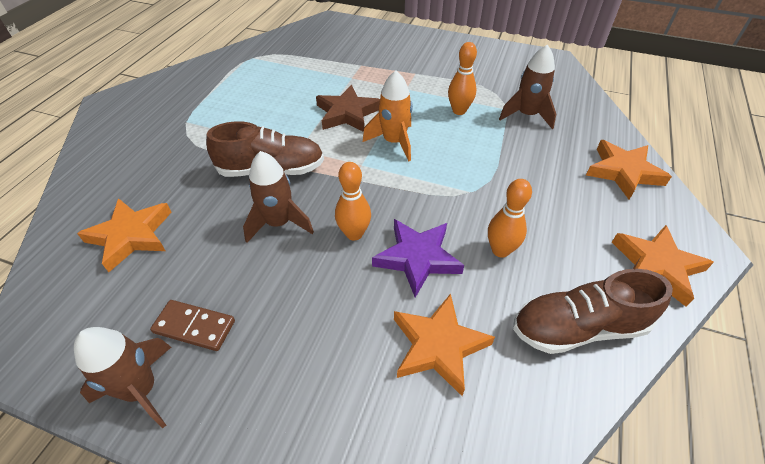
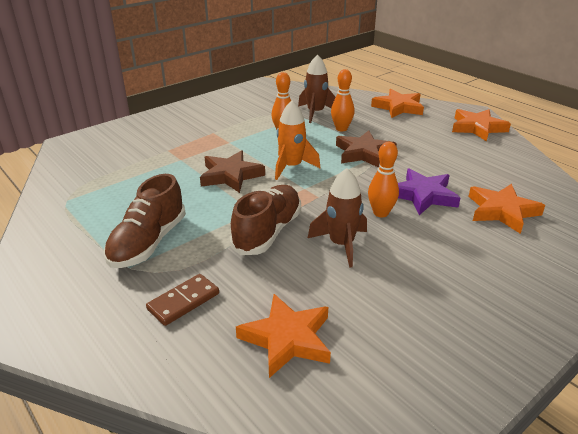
camera: 60 degrees left, 15 degrees down
brown rocket [74,327,171,428] -> none
brown domino [150,300,235,351] -> brown domino moved to [146,274,219,326]
orange bowling pin [488,179,532,258] -> orange bowling pin moved to [331,69,355,131]
brown shoe [513,269,673,354] -> brown shoe moved to [104,174,186,268]
none -> brown star [336,130,397,167]

